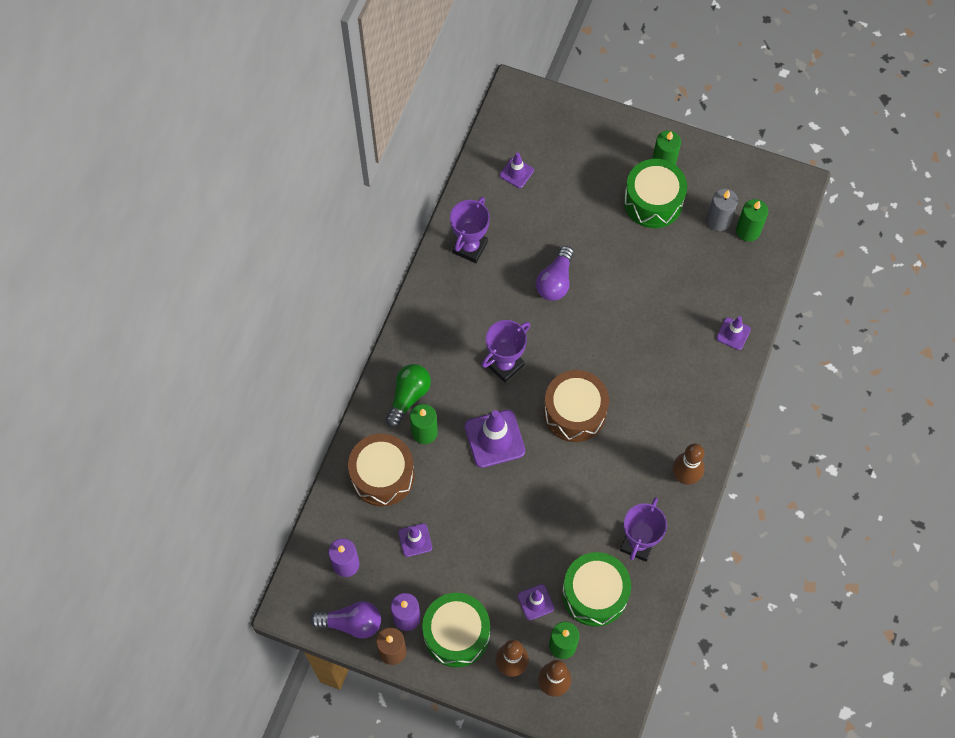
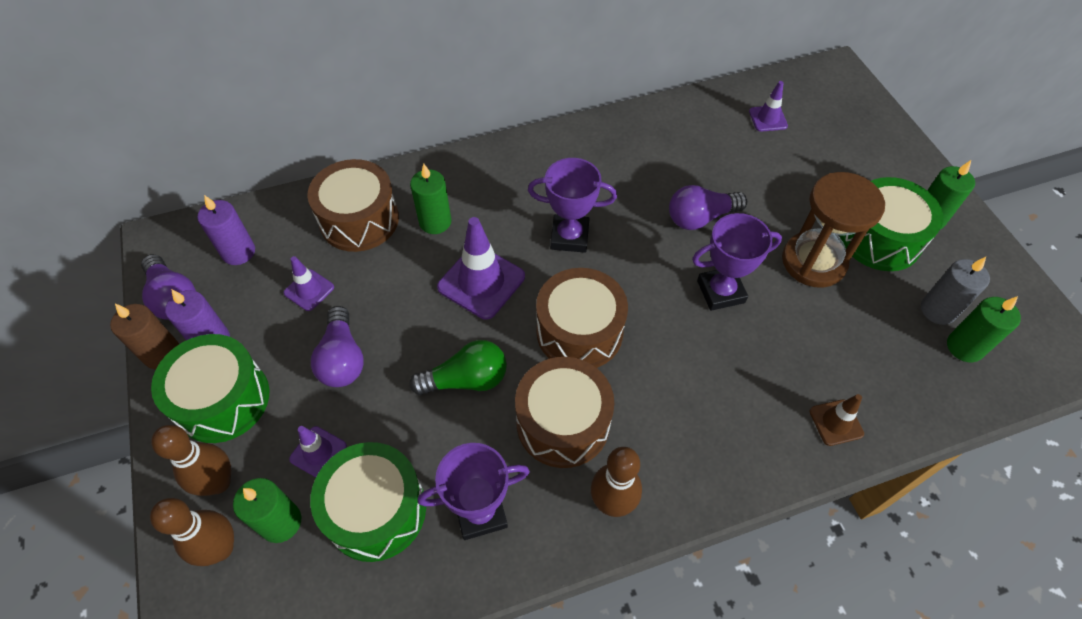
camera: 50 degrees right, 10 degrees down
green light bulb [385,364,431,428] -> green light bulb moved to [410,340,507,395]
purple trophy [450,197,490,263] -> purple trophy moved to [692,213,782,311]
purple traffic cone [716,316,751,350] -> brown traffic cone [809,394,864,446]
none -> purple light bulb [311,306,364,387]
none -> brown drum [515,357,614,468]
none -> brown hourglass [782,172,885,288]

